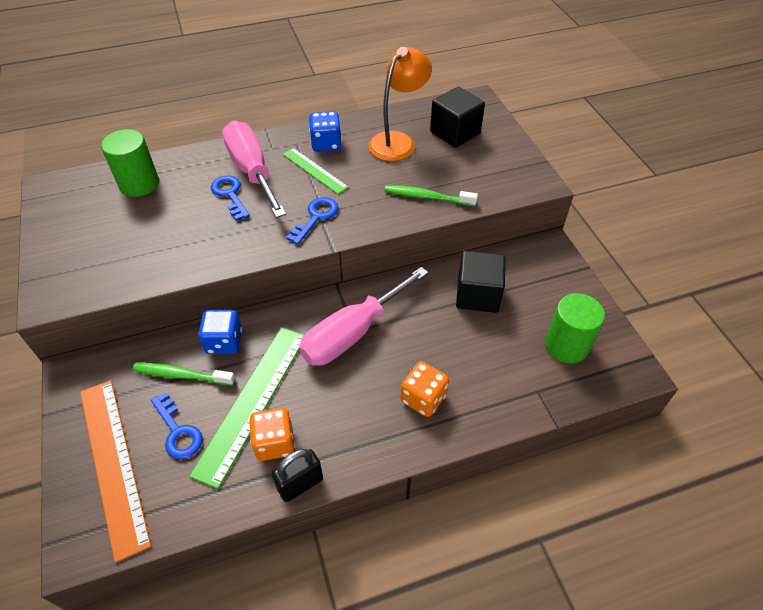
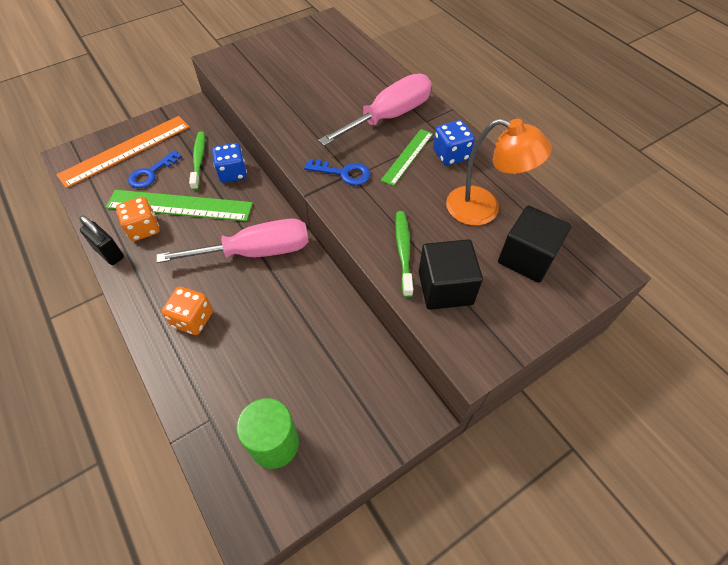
camera: 75 degrees right, 5 degrees up
green cylinder [101,129,159,197] -> none
blue key [211,176,250,221] -> none
pink screwdriver [299,267,428,366] -> pink screwdriver turned 135 degrees clockwise [157,219,309,263]
black cube [456,251,506,313] -> black cube moved to [419,239,483,310]

